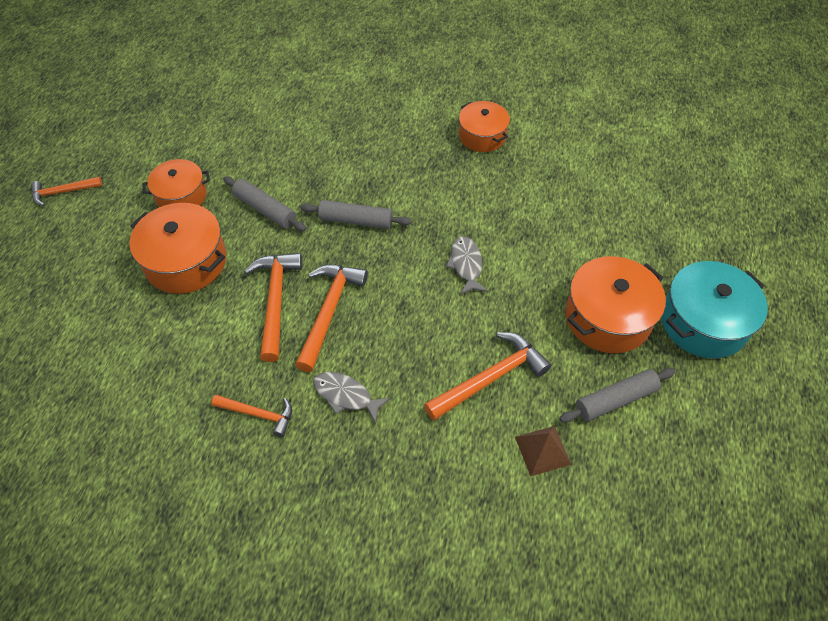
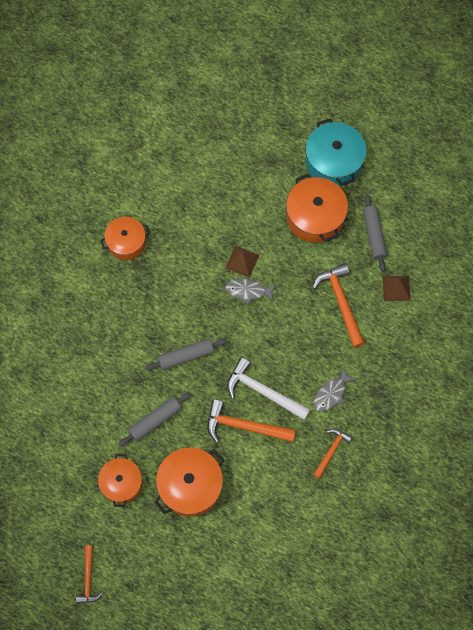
camera: 75 degrees left, 15 degrees up
orange hammer [295,265,368,372] -> white hammer [227,357,311,420]
grey rolling pin [300,200,411,229] -> grey rolling pin turned 45 degrees clockwise [145,338,227,370]
none -> brown pyramid [225,246,259,278]

